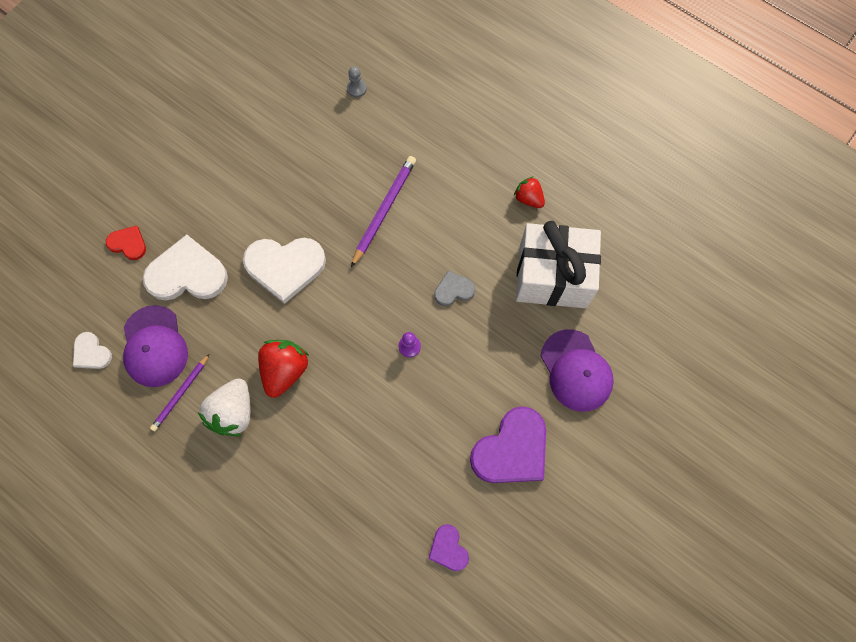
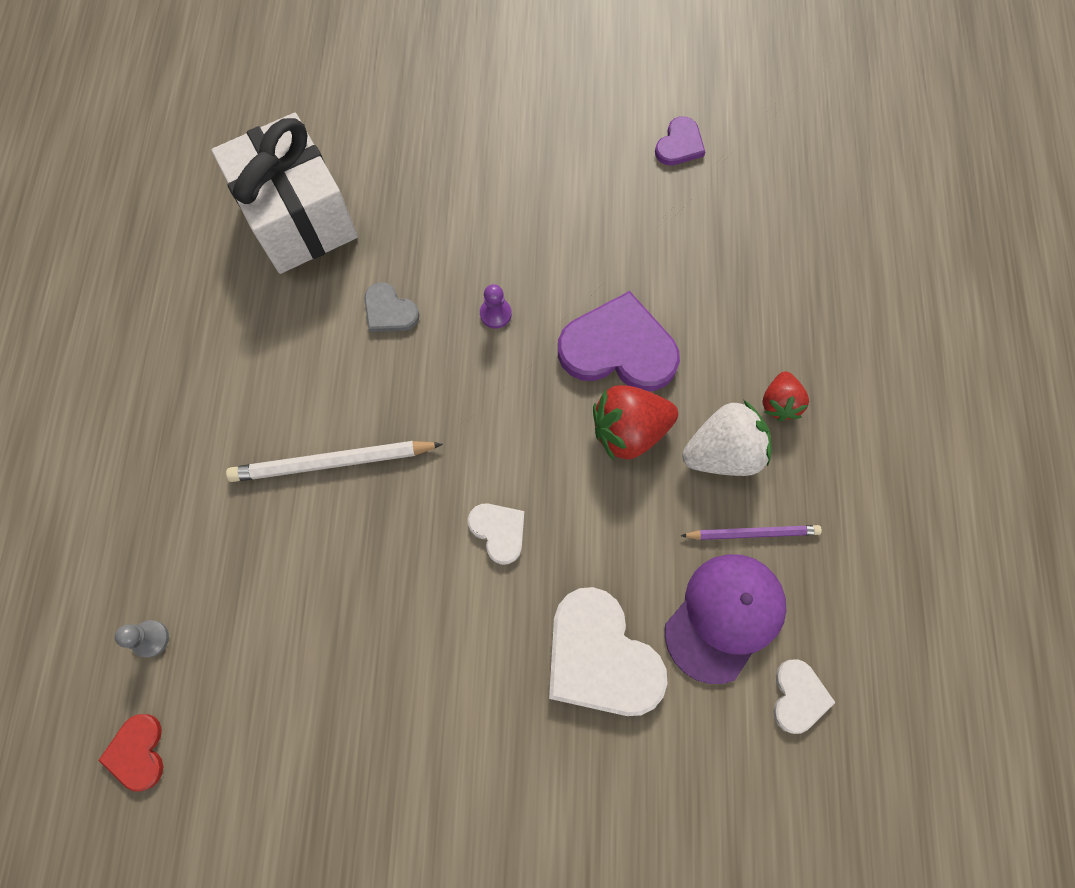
camera: 125 degrees left, 0 degrees up
red heart [106,226,146,260] -> red heart moved to [98,714,163,791]
white heart [243,238,326,304] -> white heart [468,503,524,565], size x0.51
purple pencil [351,156,416,267] -> white pencil [226,441,443,482]
purple heart [470,406,546,483] -> purple heart moved to [558,291,680,391]
red strawberry [514,176,545,208] -> red strawberry moved to [763,371,809,421]
purple cap [541,329,614,412] -> none

